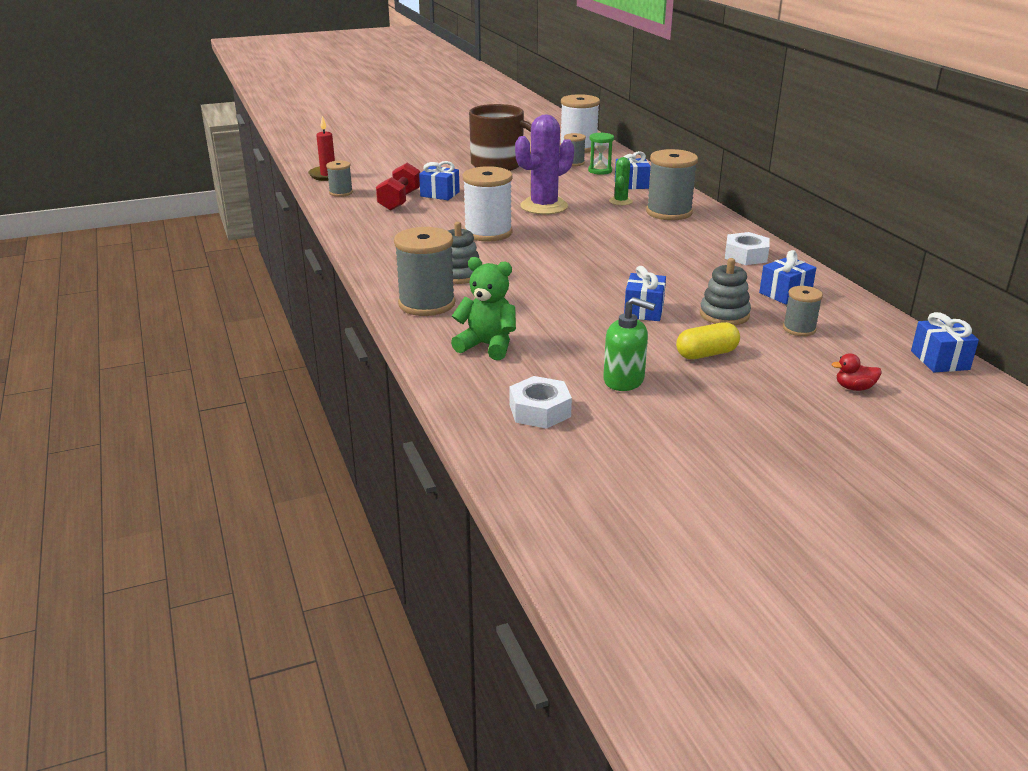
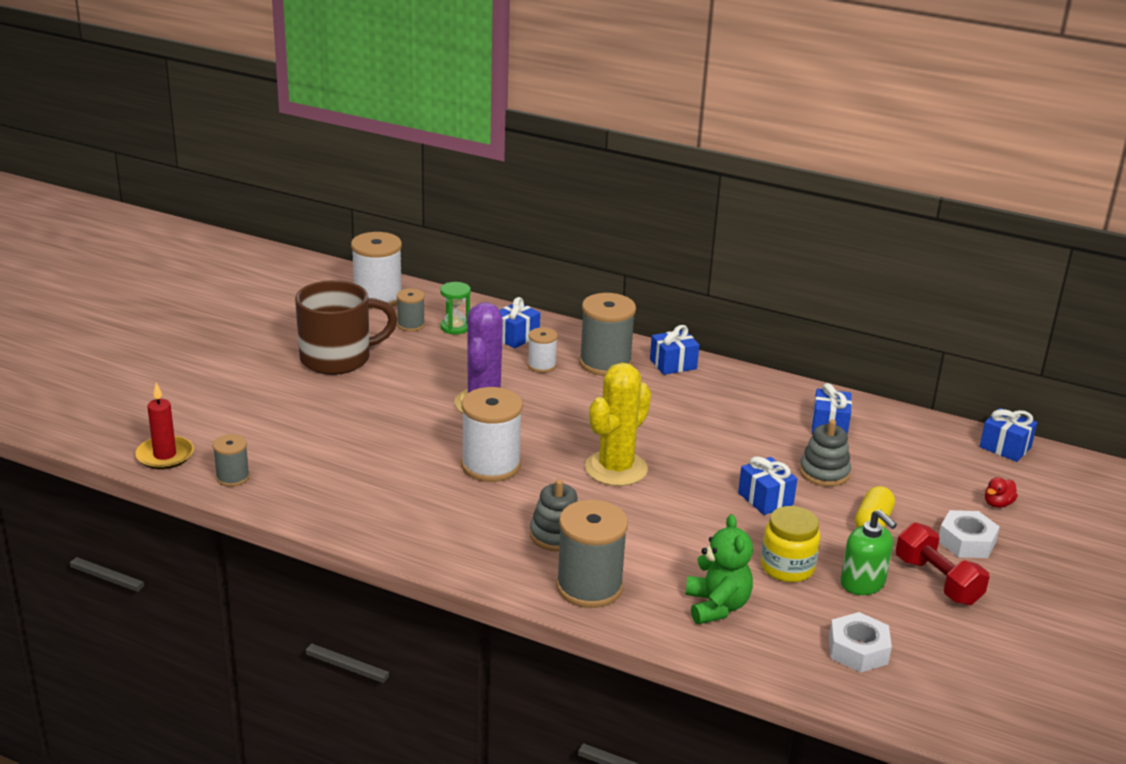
camera: 45 degrees left, 0 degrees up
red dumbbell [376,163,420,211] -> red dumbbell moved to [896,523,989,605]
blue gift [419,161,460,200] -> blue gift moved to [650,325,699,375]
green teddy bear [451,257,516,360] -> green teddy bear turned 105 degrees clockwise [685,514,753,624]
green soap dispenser [603,297,655,391] -> green soap dispenser turned 75 degrees clockwise [840,510,897,595]
green cactus [609,157,633,205] -> white spool [528,328,558,373]
white nut [725,232,770,265] -> white nut moved to [939,510,1000,558]
grey spool [783,286,823,336] -> none
none -> yellow cactus [585,363,651,486]
none -> yellow jar [761,506,820,582]

